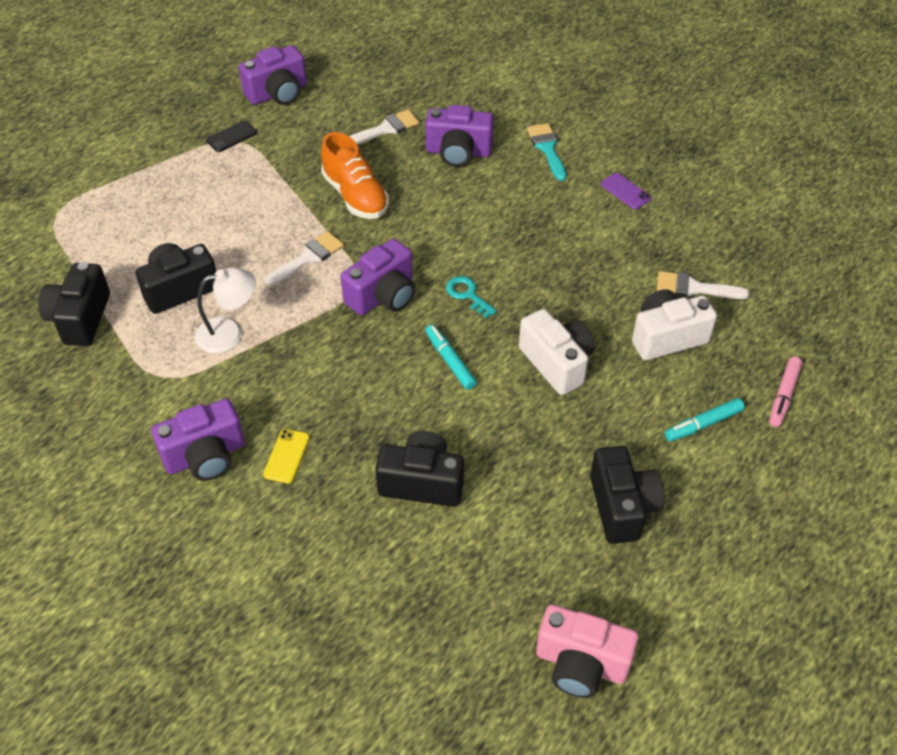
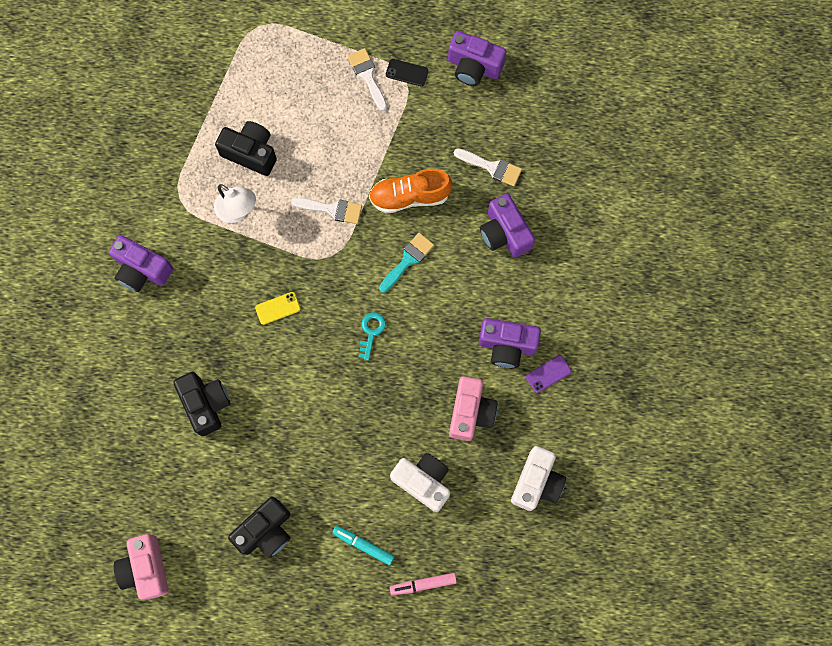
camera: 55 degrees right, 25 degrees up
black camera [38,262,110,346] -> none
yellow phone [263,429,310,483] -> yellow phone moved to [255,292,301,325]
orange shoe [321,132,389,219] -> orange shoe turned 60 degrees clockwise [369,169,452,213]
purple camera [341,239,415,315] -> purple camera moved to [479,318,541,368]
turquoise marker [425,325,477,390] -> none
white camera [519,309,595,395] -> white camera moved to [511,446,566,511]
turquoise brush [527,123,566,181] -> turquoise brush moved to [379,233,434,293]
purple phone [601,173,651,209] -> purple phone turned 45 degrees clockwise [526,355,571,393]
white brush [657,271,750,299] -> white brush moved to [348,48,387,111]
none -> pink camera [449,376,498,441]

